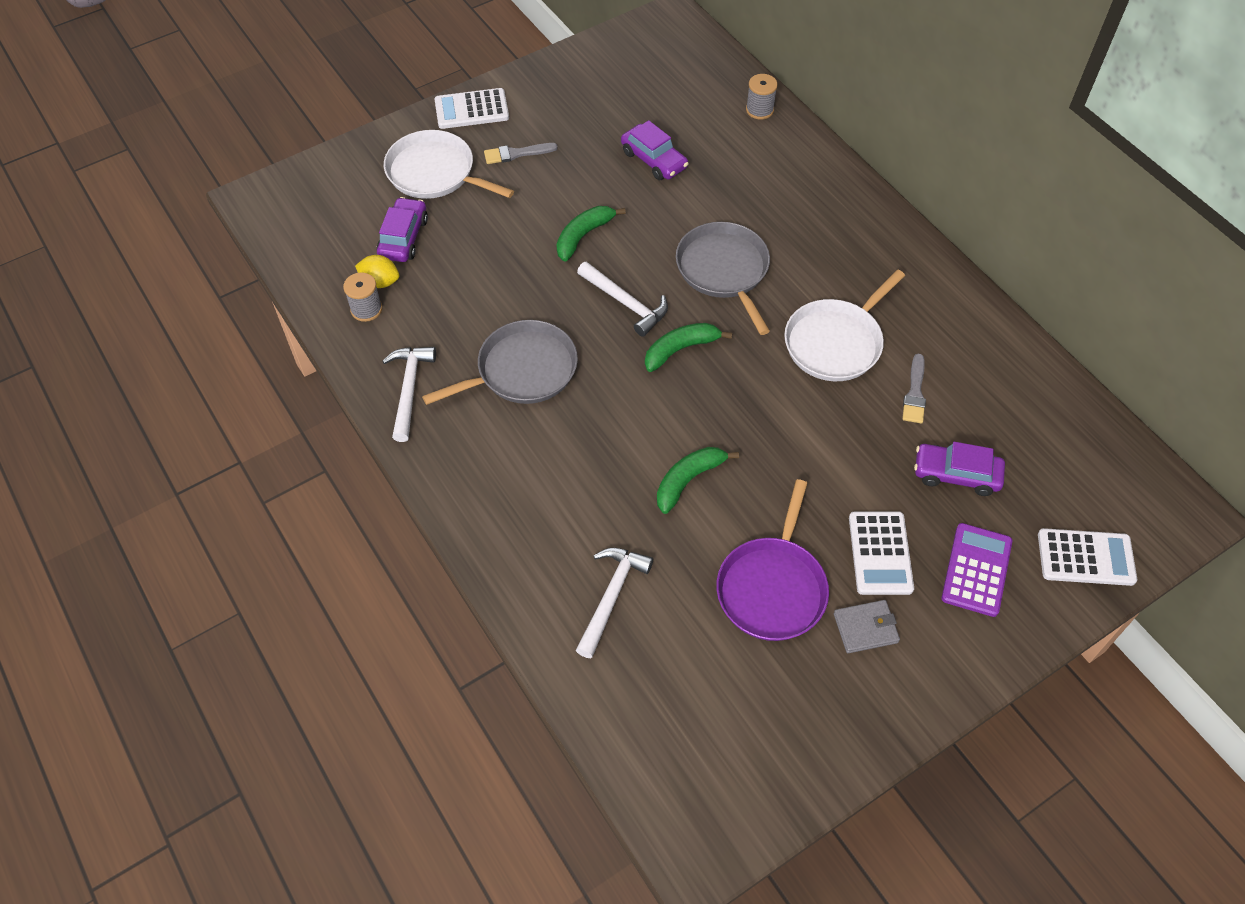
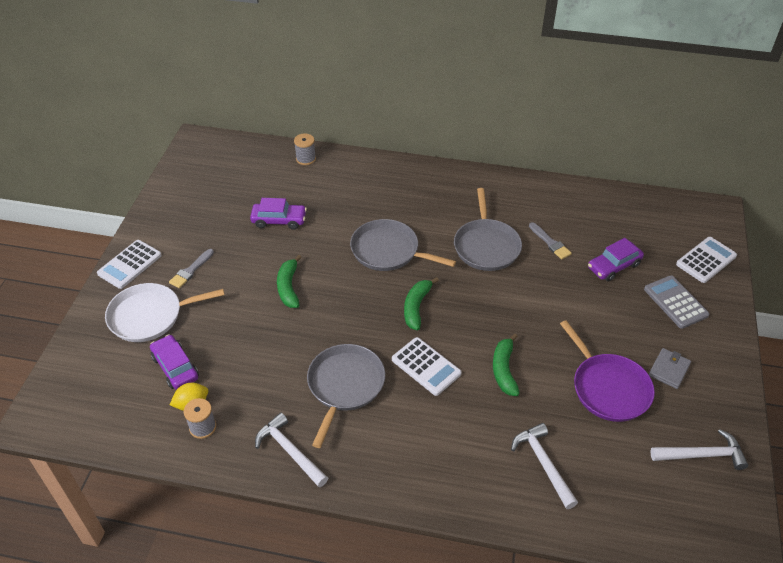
camera: 45 degrees left, 10 degrees down
white hammer [577,262,668,337] -> white hammer moved to [650,429,748,470]
white pan [784,270,905,381] -> grey pan [454,188,522,271]
white calculator [849,511,914,595] -> white calculator moved to [392,337,462,396]
purple calculator [942,523,1012,617] -> grey calculator [644,275,709,329]

